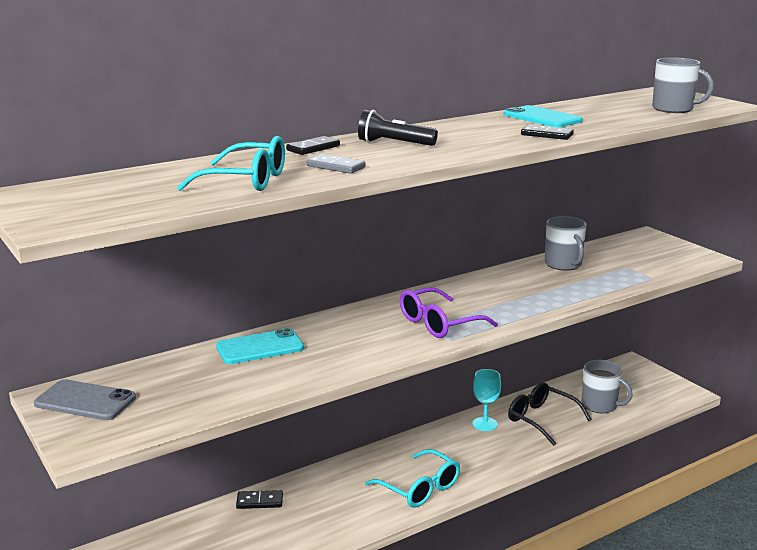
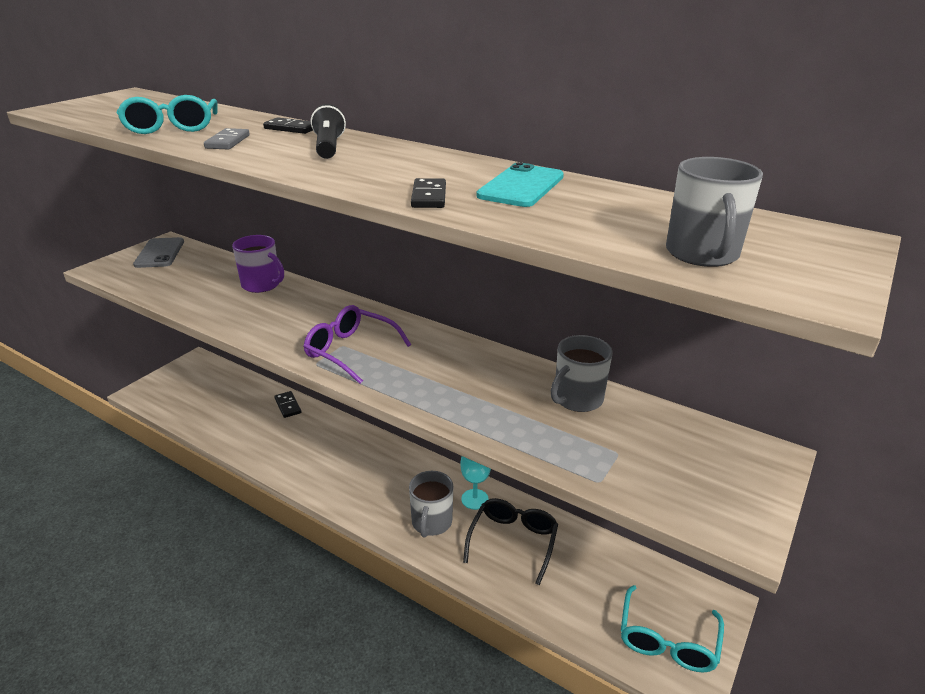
camera: 65 degrees right, 10 degrees up
turquoise phone [216,328,304,364] -> purple mug [232,235,284,293]
turquoise glasses [365,449,460,508] -> turquoise glasses moved to [621,585,724,672]
grey mug [581,360,633,413] -> grey mug moved to [409,471,453,538]

